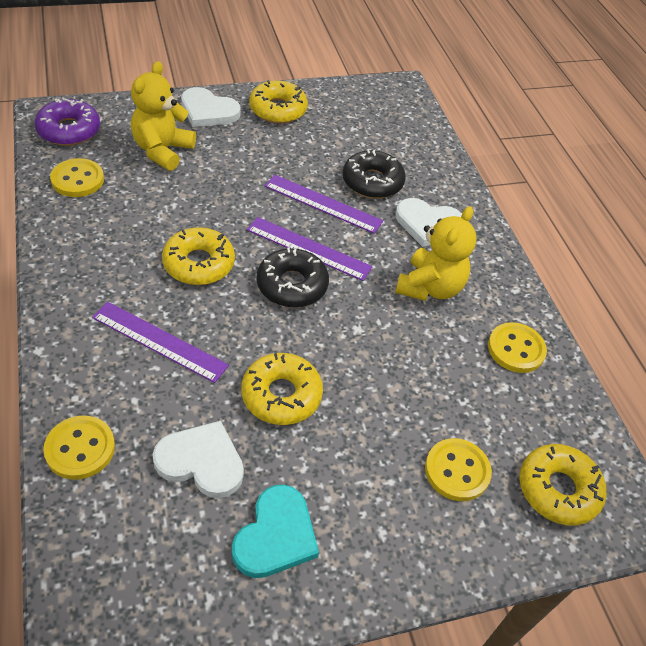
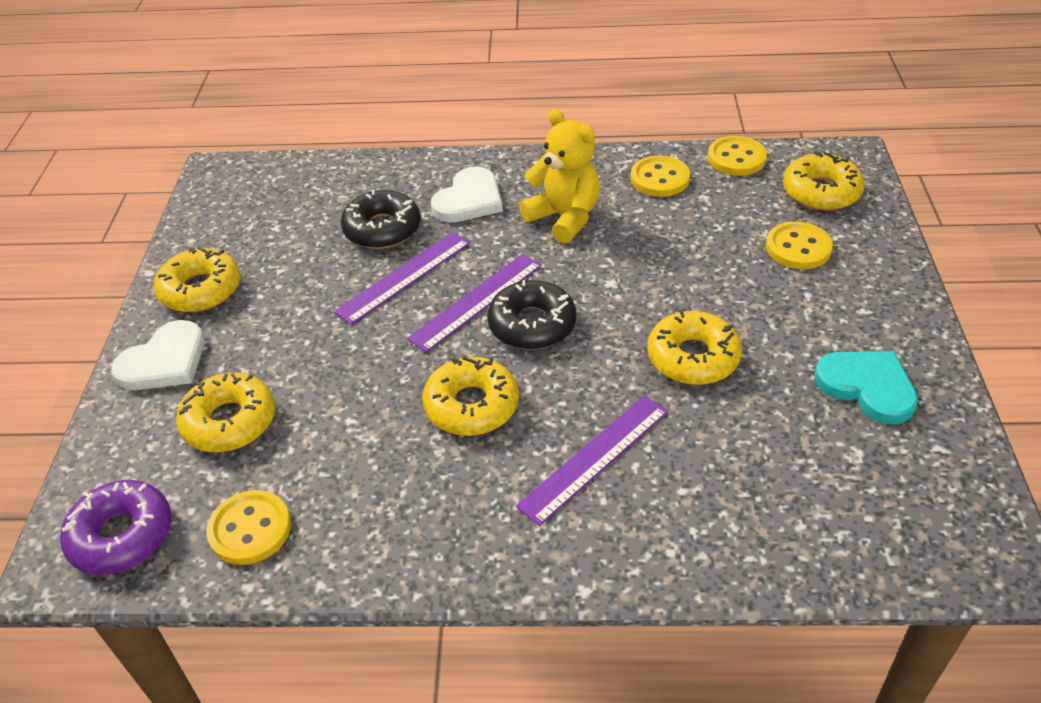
camera: 65 degrees left, 5 degrees down
yellow button [43,416,115,480] -> yellow button moved to [708,136,767,176]
yellow teddy bear [131,61,196,171] -> yellow donut [176,373,275,452]
white heart [153,421,244,498] -> none

